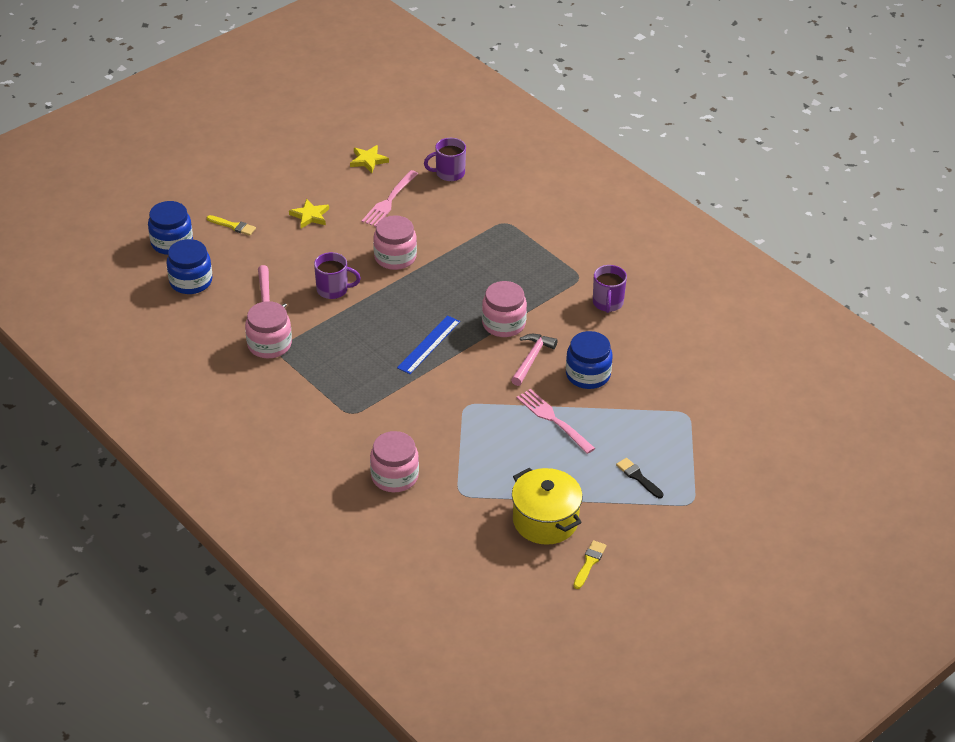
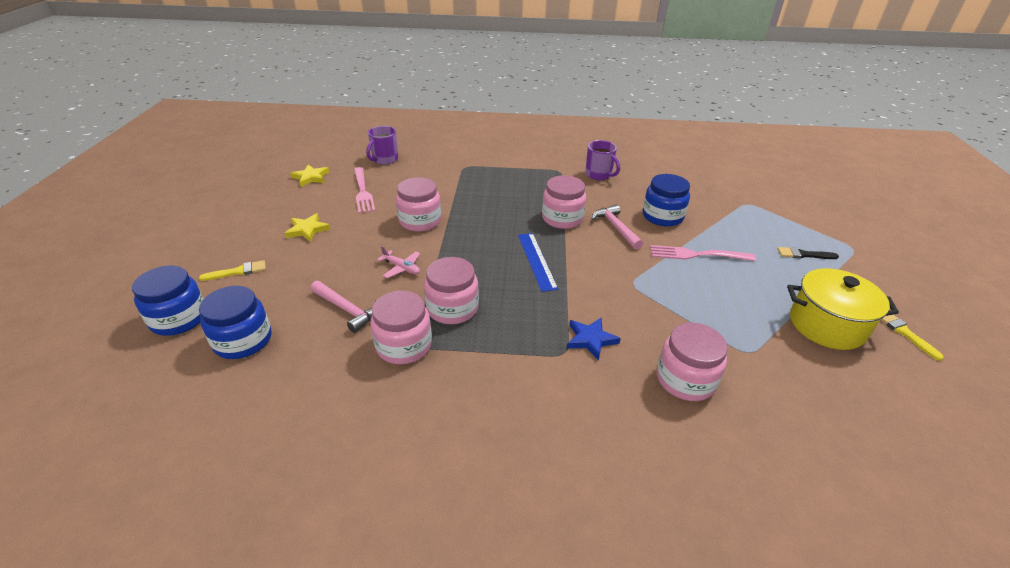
camera: 45 degrees left, 5 degrees down
purple mug [314,252,361,299] -> pink plane [377,246,420,278]
none -> pink jar [424,257,479,324]
none -> blue star [567,317,621,361]

